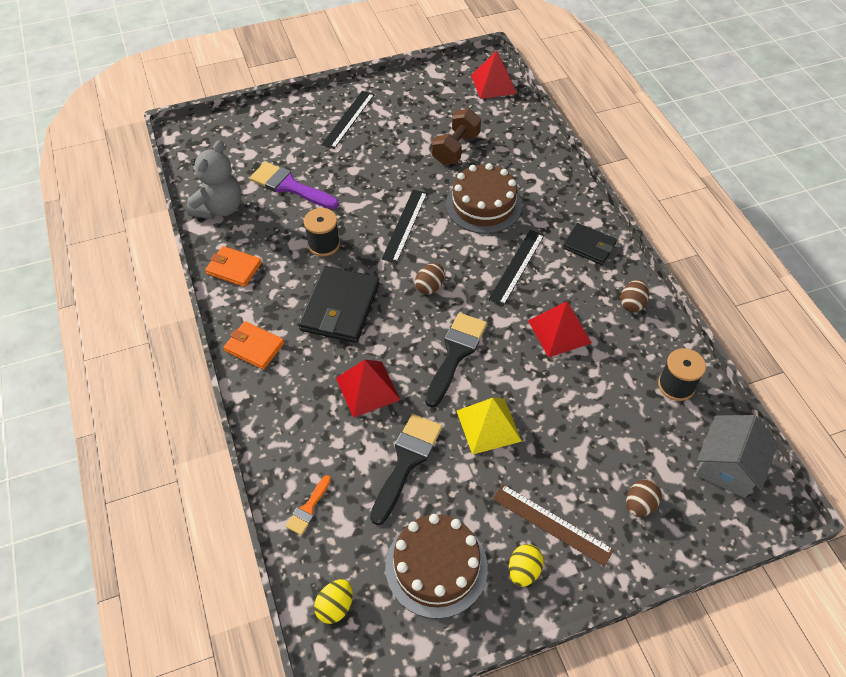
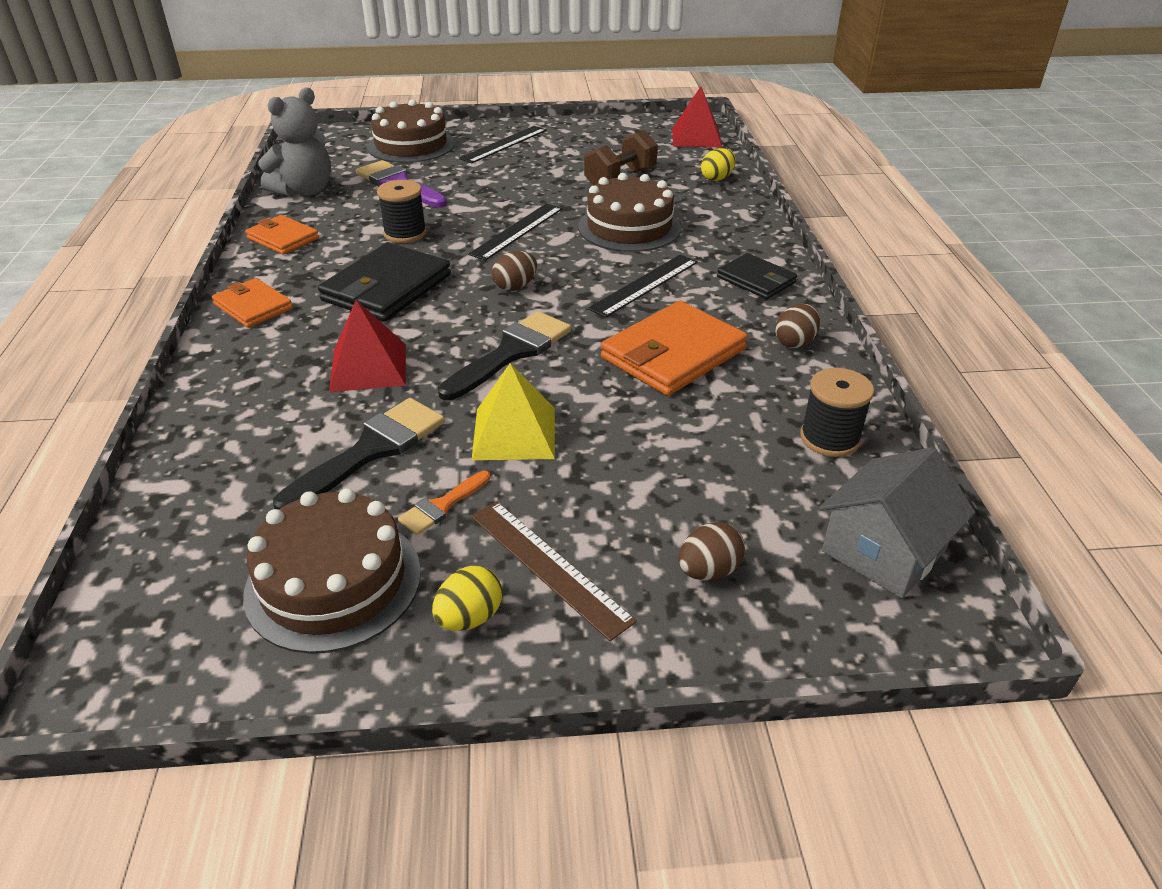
camera: 15 degrees right, 15 degrees down
orange brush [286,475,331,535] -> orange brush moved to [398,471,490,535]
yellow egg [314,579,353,624] -> yellow egg moved to [701,148,736,181]
red pyramid [528,301,592,357] -> orange wallet [601,301,748,396]
none -> brown cake [367,99,455,163]

